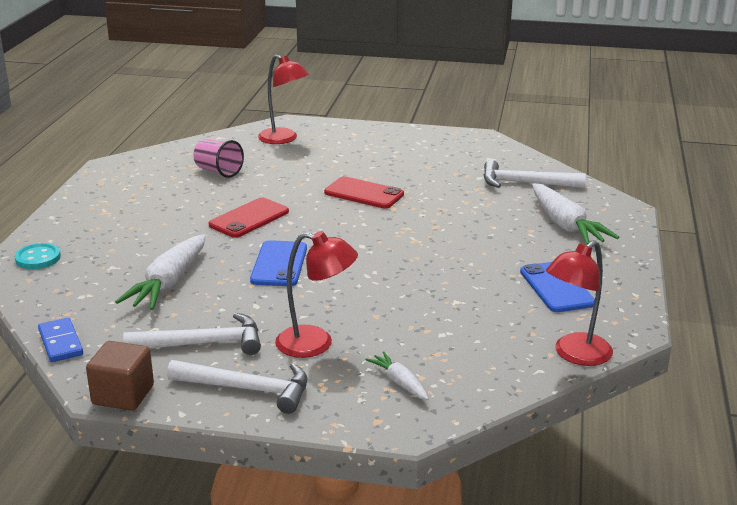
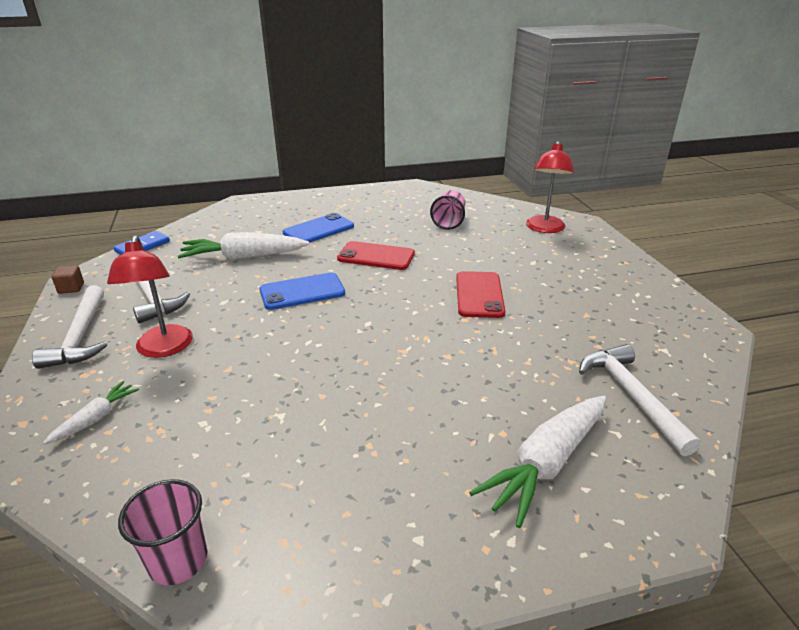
camera: 65 degrees right, 5 degrees up
turquoise button [15,243,61,269] -> none
brown cube [86,341,154,411] -> brown cube [52,265,84,294], size x0.55
blue phone [520,262,595,312] -> blue phone moved to [283,213,354,243]
red lamp [546,240,613,366] -> pink cup [118,479,207,585]

